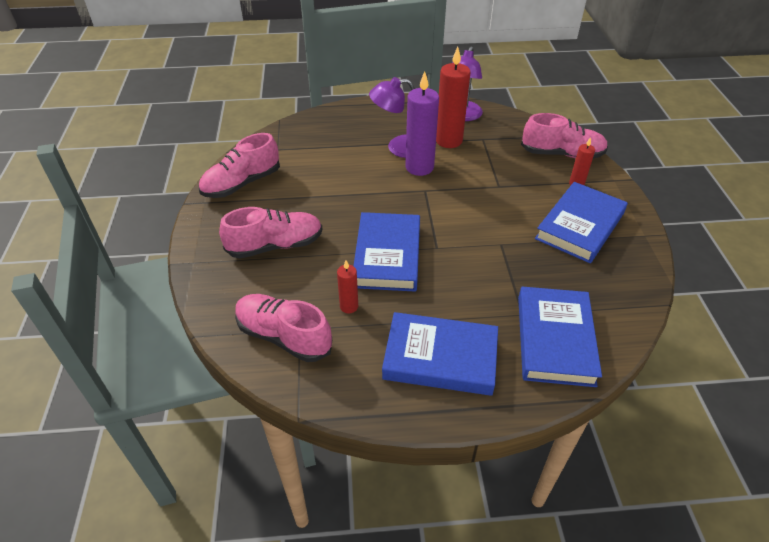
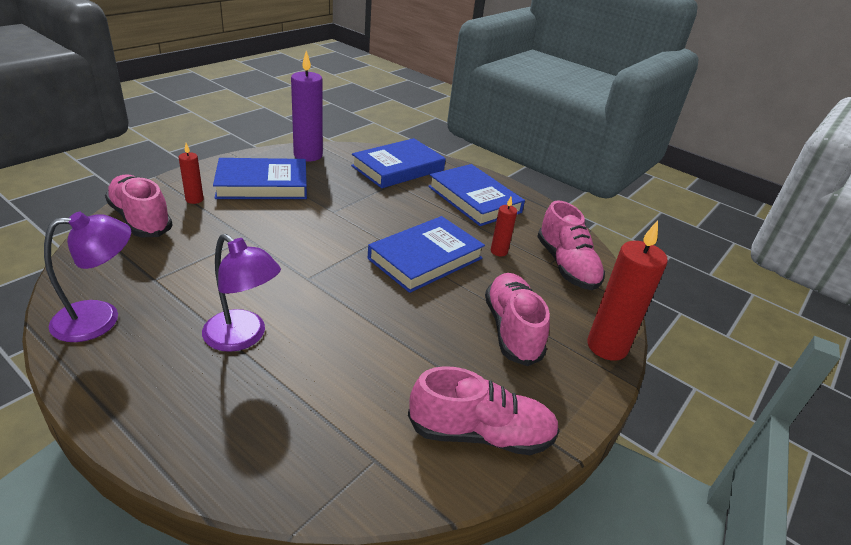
camera: 140 degrees left, 10 degrees down
pink shoe [219,207,323,258] -> pink shoe turned 60 degrees clockwise [485,273,550,366]
purple candle [405,71,439,176] -> purple candle moved to [291,51,323,161]
red candle [436,47,471,148] -> red candle moved to [587,220,668,361]

